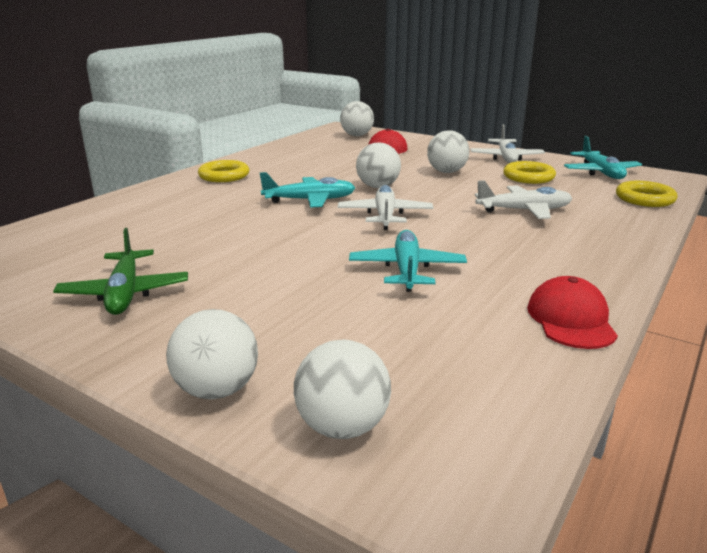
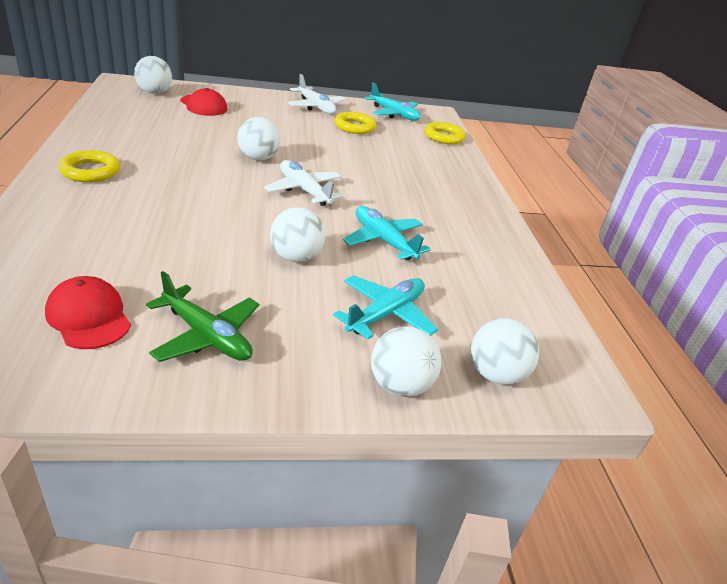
camera: 45 degrees left, 10 degrees up
turquoise plane [260,172,355,208] -> turquoise plane moved to [333,275,438,339]
white ball [427,130,469,173] -> white ball moved to [270,207,325,262]
white plane [475,180,572,219] -> none
red cap [527,276,618,349] -> red cap moved to [45,276,131,349]

